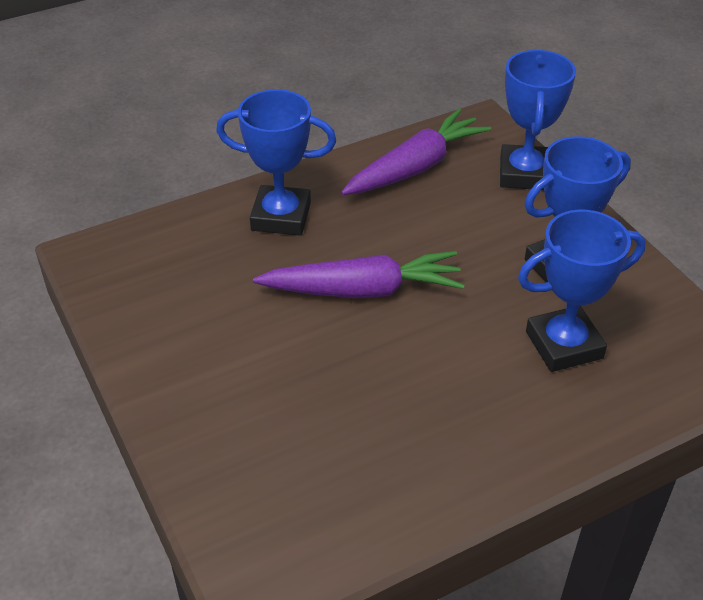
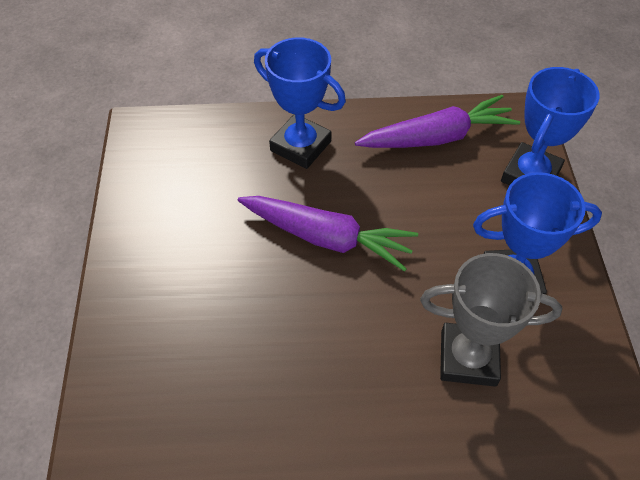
camera: 25 degrees right, 10 degrees up
blue trophy [518,210,646,372] -> grey trophy [420,253,562,387]

